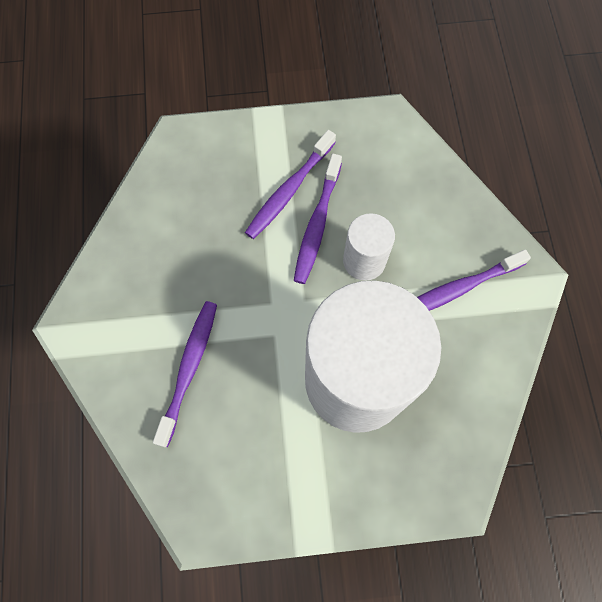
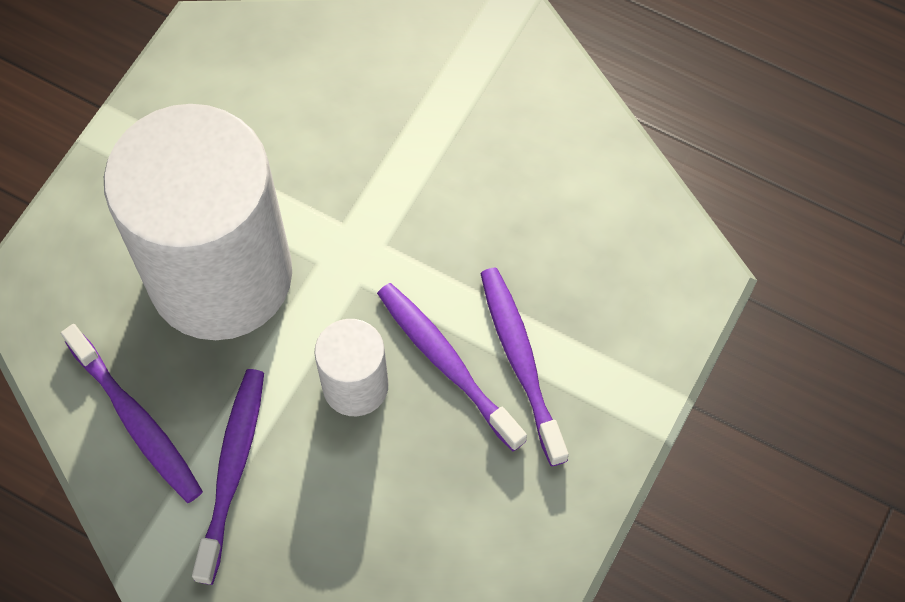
camera: 125 degrees right, 5 degrees down
purple toothbrush [153,301,217,447] -> purple toothbrush moved to [61,324,203,503]

